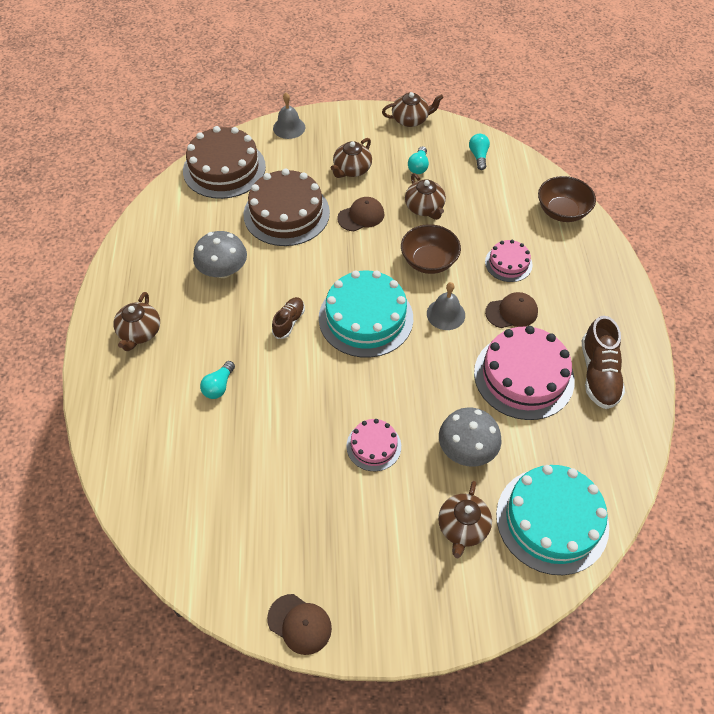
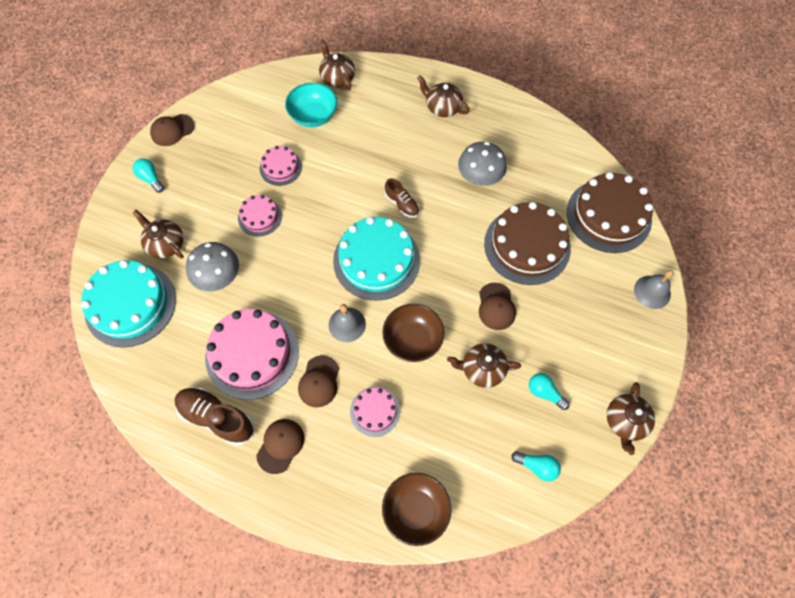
camera: 115 degrees right, 10 degrees up
turquoise light bulb [200,361,235,399] -> turquoise light bulb moved to [133,158,164,193]
brown teapot [331,138,372,178] -> brown teapot moved to [319,39,355,90]
none -> brown cap [256,419,304,474]
none -> pink cake [260,146,302,186]
none -> turquoise bowl [285,83,338,127]

